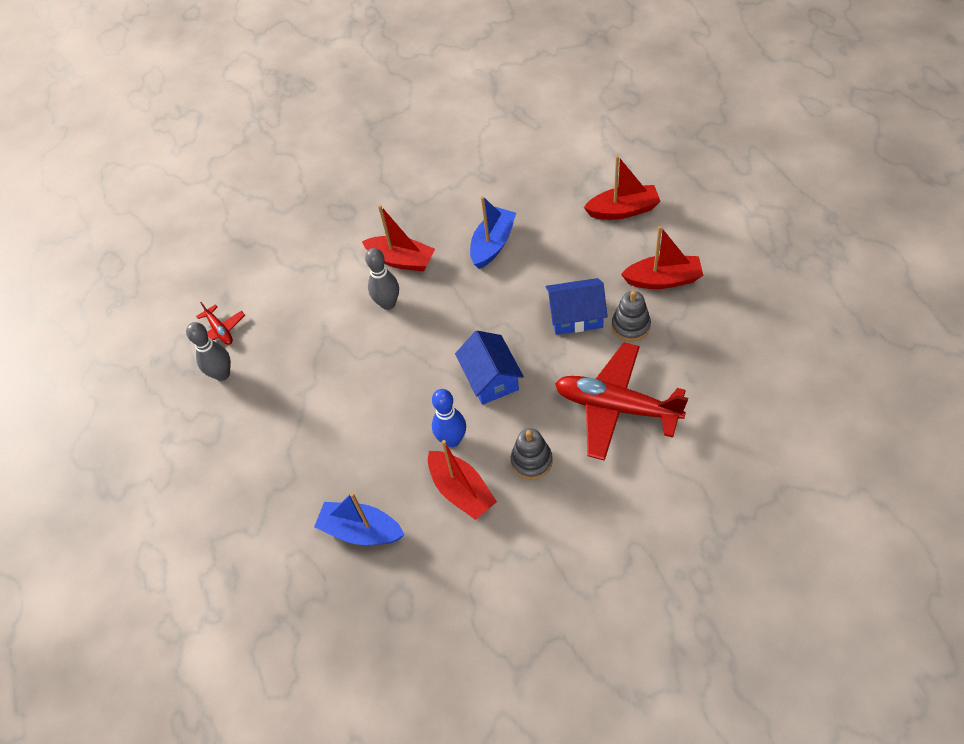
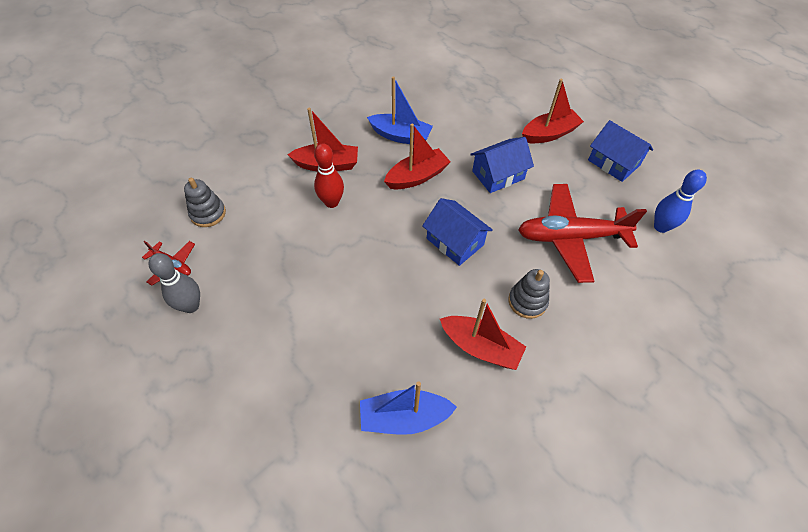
camera: 30 degrees left, 0 degrees up
grey bowling pin [365,248,399,310] -> red bowling pin [314,143,344,208]
blue bowling pin [432,389,466,447] -> blue bowling pin moved to [654,170,707,233]
blue boat [470,196,516,269] -> blue boat turned 105 degrees clockwise [367,76,433,144]
red boat [584,155,661,220] -> red boat moved to [384,124,451,189]
grey stacking toy [612,290,651,341] -> grey stacking toy moved to [184,178,226,227]
none -> blue house [588,120,653,182]

